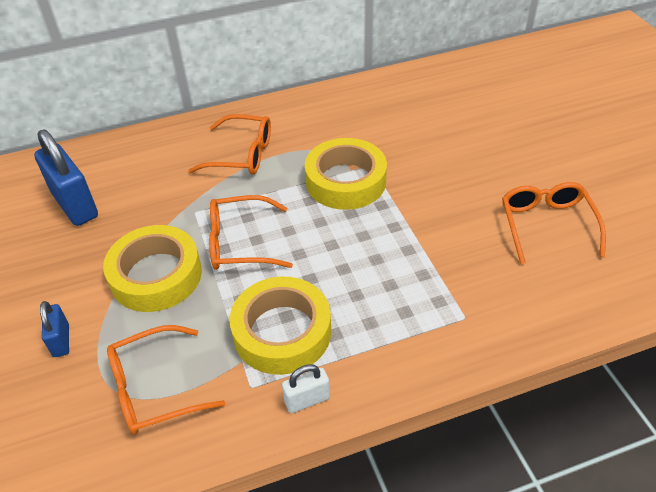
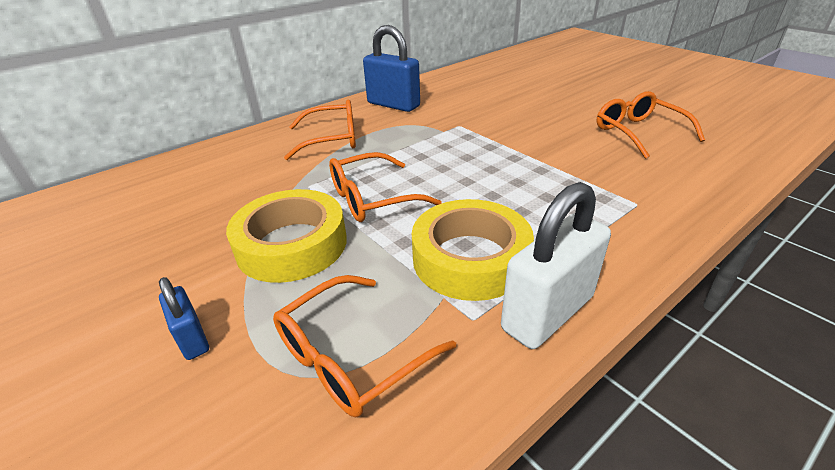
camera: 20 degrees left, 10 degrees down
blue padlock [34,129,98,226] -> blue padlock moved to [363,25,420,112]
white padlock [282,364,330,413] -> white padlock [501,182,611,349], size x1.92
yellow tape [305,138,387,210] -> none

